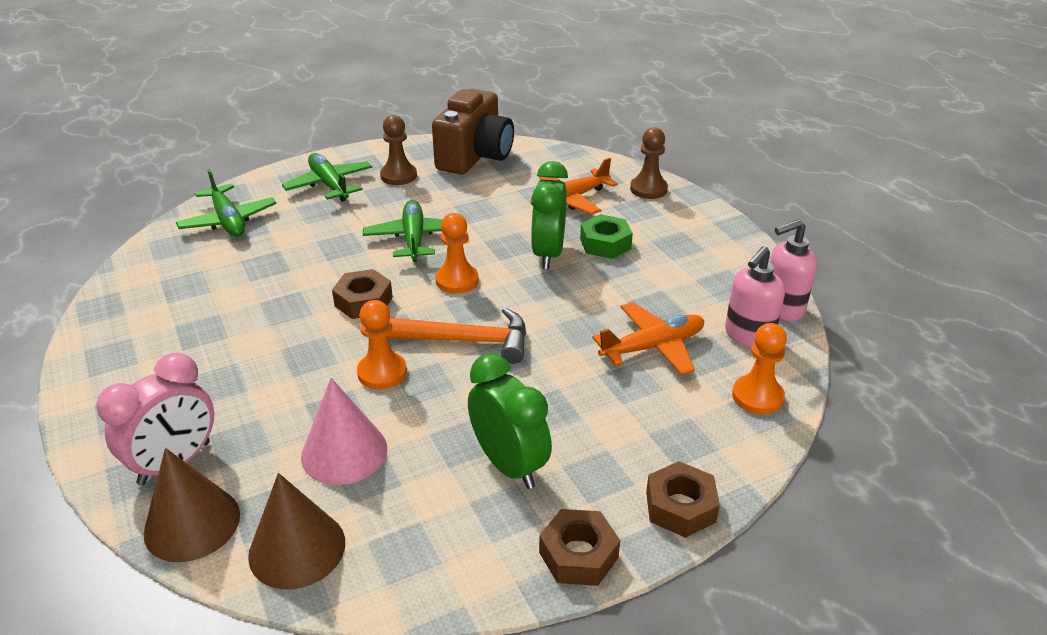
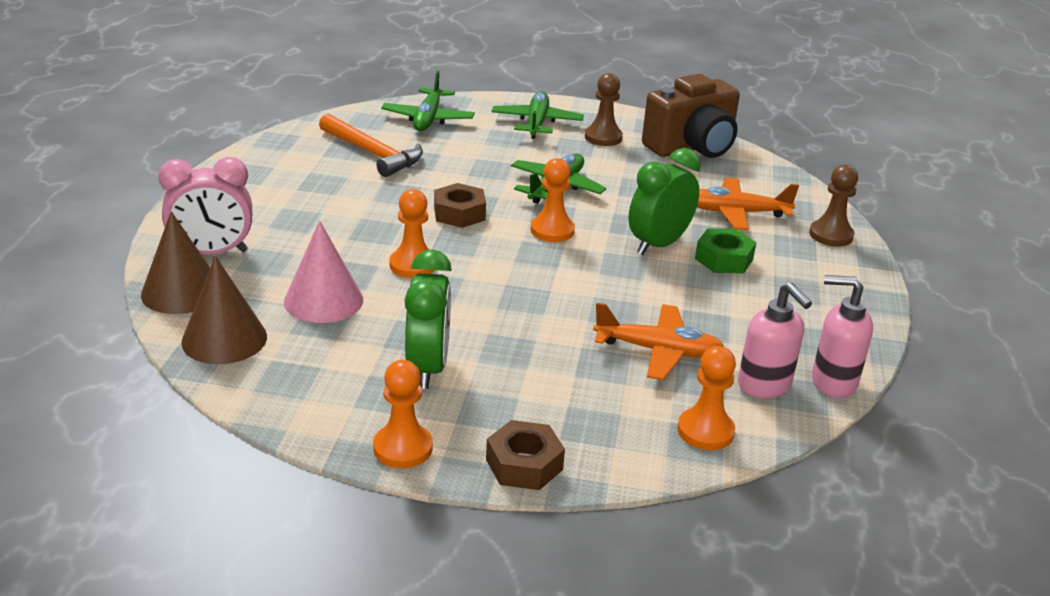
camera: 35 degrees right, 5 degrees down
orange hammer [387,308,526,364] -> orange hammer moved to [319,114,423,177]
brown nut [539,509,620,586] -> orange pawn [373,360,433,468]
pink soap dispenser [725,246,785,347] -> pink soap dispenser turned 105 degrees counterclockwise [738,282,812,398]

